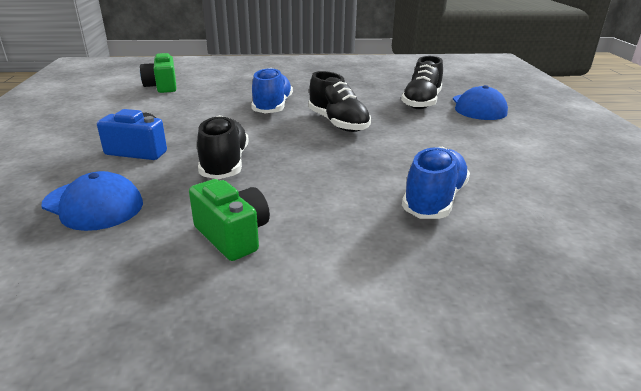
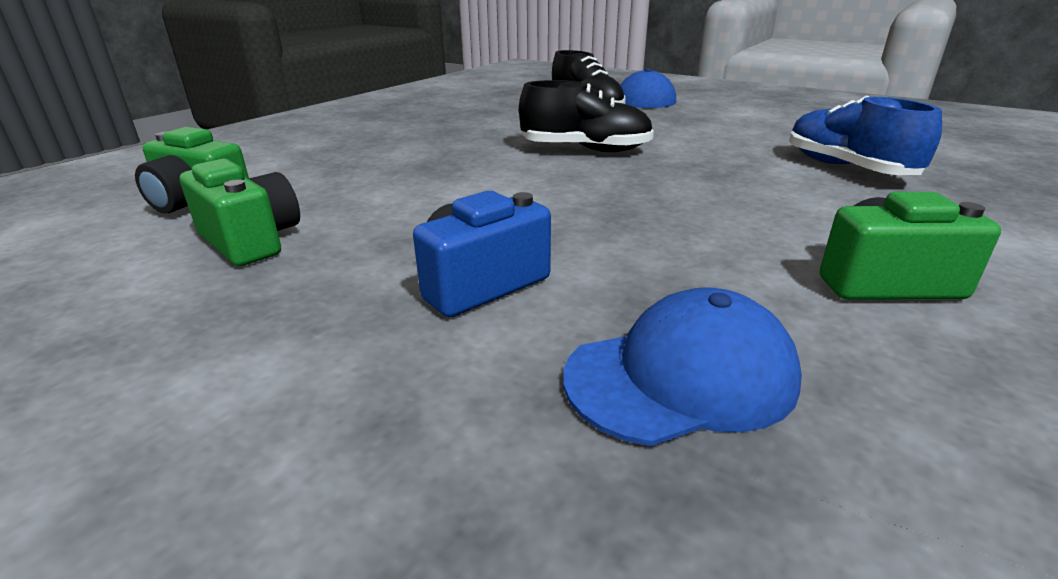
camera: 50 degrees left, 0 degrees up
black shoe [197,115,249,179] -> none
blue shoe [251,68,293,113] -> none
none -> green camera [180,159,300,266]

